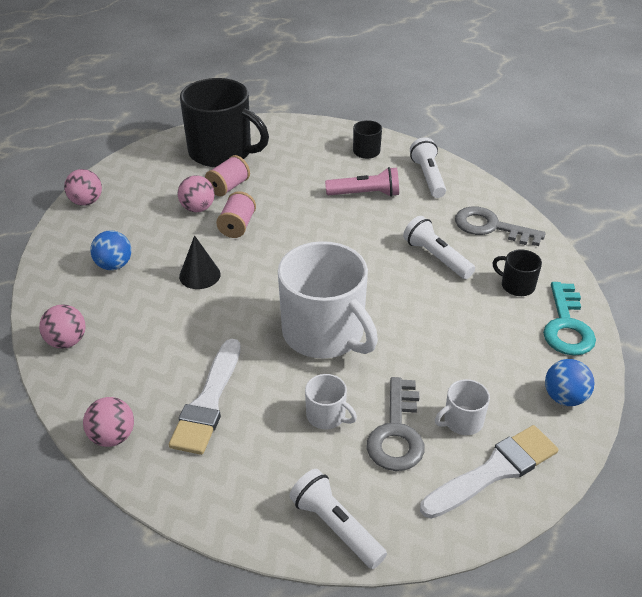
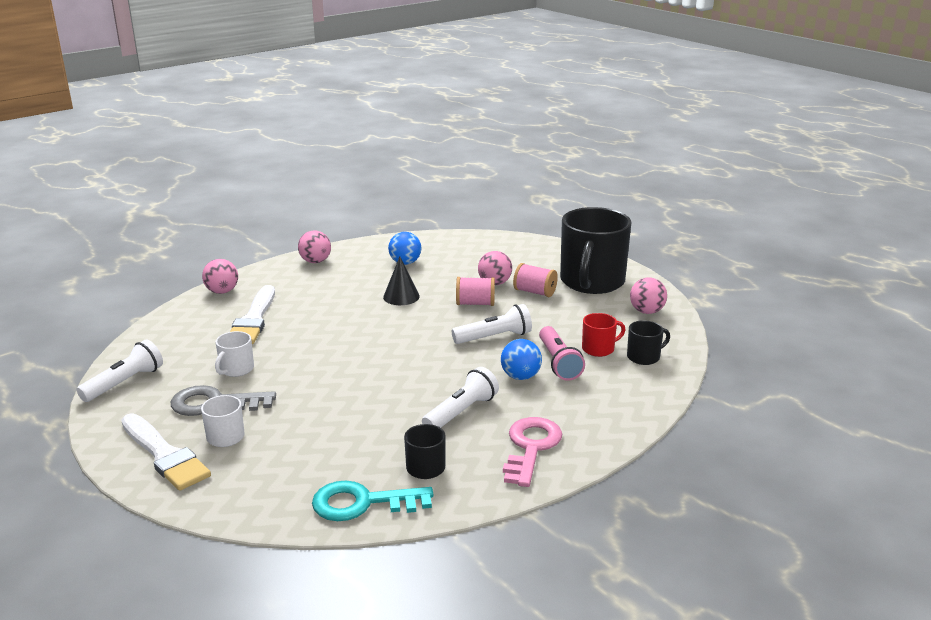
camera: 80 degrees right, 15 degrees down
pink ball [64,169,102,206] -> pink ball moved to [630,277,667,314]
white brush [169,339,241,455] -> white brush turned 90 degrees counterclockwise [230,285,275,344]
white mug [278,241,378,358] -> none
white flashlight [410,137,446,198] -> white flashlight moved to [452,304,532,344]
grey key [455,206,546,246] -> pink key [503,417,562,487]
blue ball [545,359,594,406] -> blue ball moved to [501,339,542,380]
none -> red mug [582,313,626,357]

